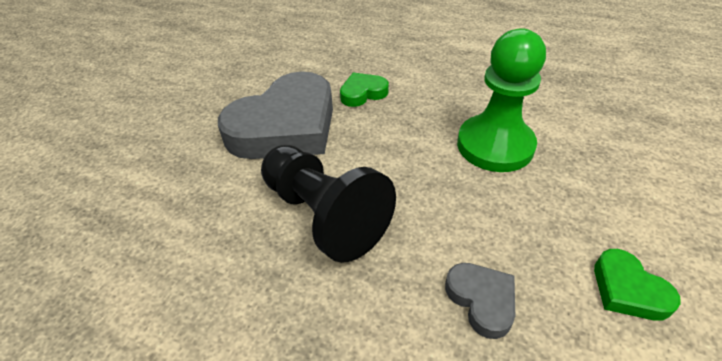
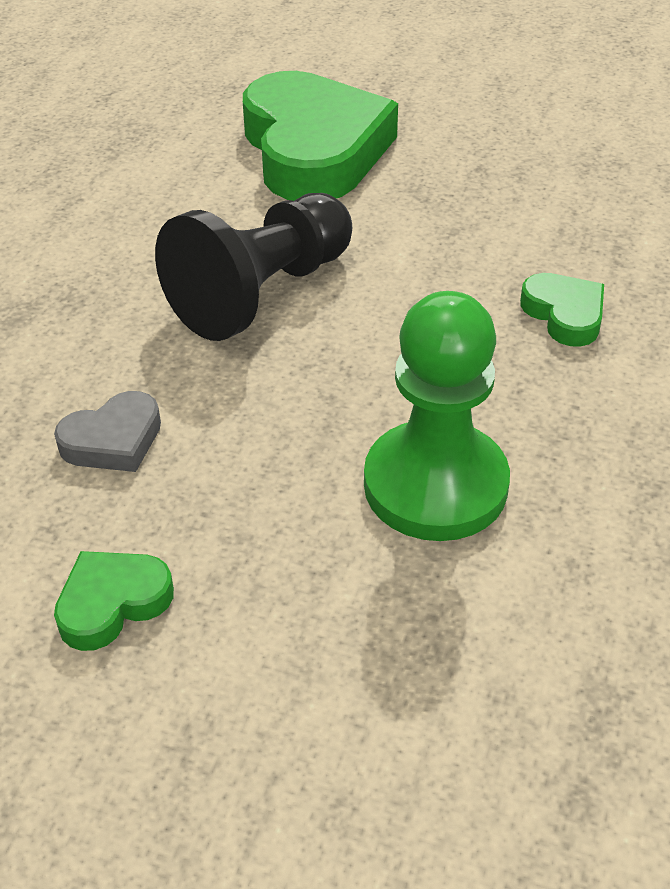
camera: 85 degrees right, 0 degrees up
grey heart [218,71,333,159] -> none
none -> green heart [243,71,398,201]

